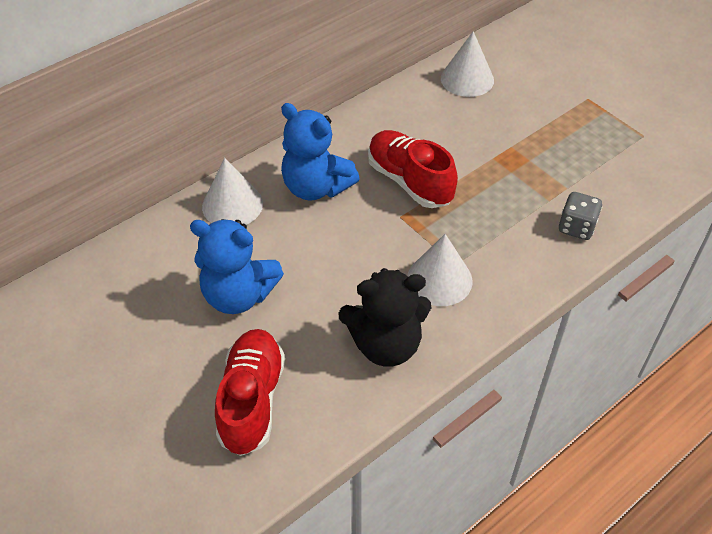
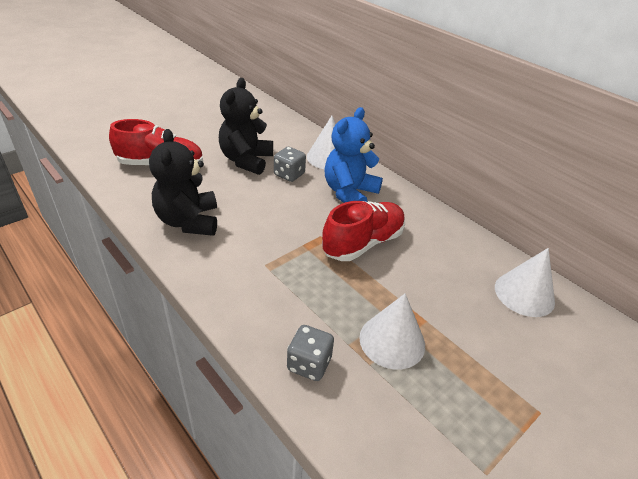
camera: 85 degrees right, 10 degrees down
blue teddy bear [190,219,284,314] -> black teddy bear [219,78,273,175]
white cone [407,234,473,306] -> white cone moved to [359,293,425,370]
none -> grey dice [274,147,306,182]

